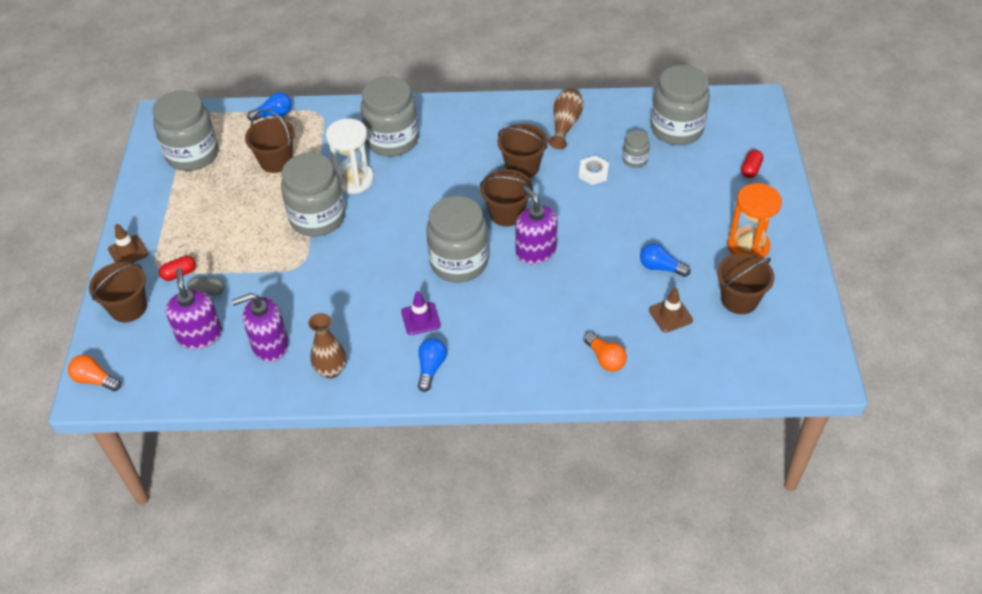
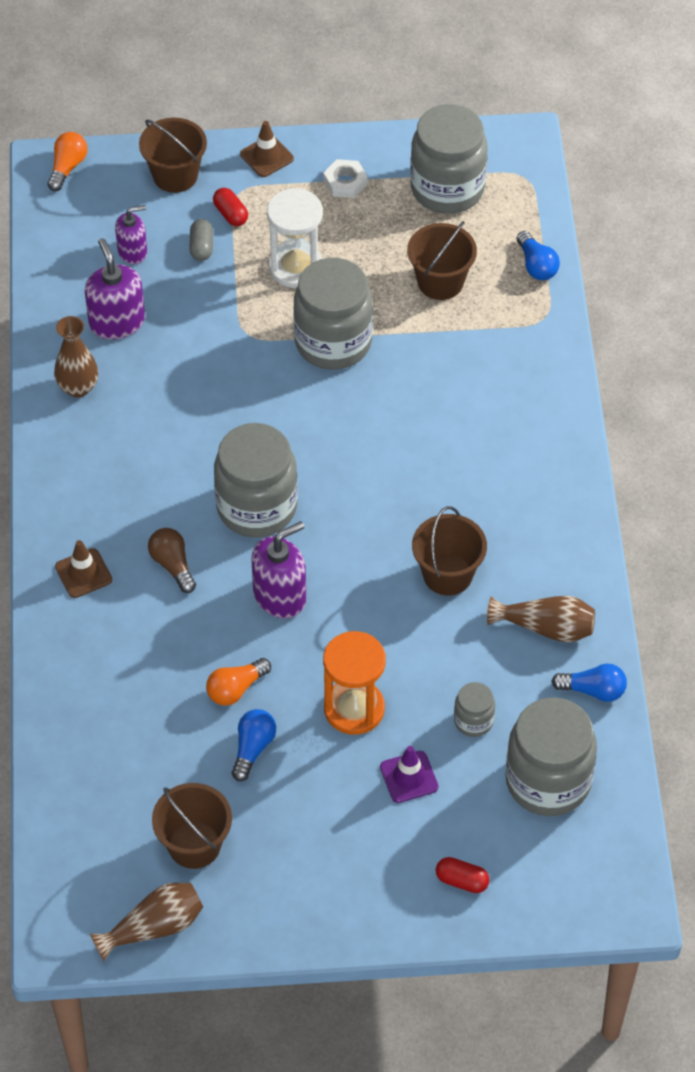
camera: 85 degrees right, 5 degrees up
purple soap dispenser [165,268,222,349] -> purple soap dispenser [115,205,147,264], size x0.65
white hourglass [326,119,374,194] -> white hourglass moved to [267,188,323,288]
grey jar [361,76,419,157] -> none
purple traffic cone [401,291,441,335] -> purple traffic cone moved to [380,746,438,803]
blue light bulb [418,338,447,392] -> blue light bulb moved to [551,664,627,702]
brown bucket [480,169,533,226] -> none
white nut [579,156,609,185] -> white nut moved to [324,159,367,198]
orange light bulb [583,332,627,372] -> orange light bulb moved to [206,658,271,706]
brown traffic cone [649,287,693,333] -> brown traffic cone moved to [55,540,112,598]
orange hourglass [727,183,782,259] -> orange hourglass moved to [323,631,386,735]
none -> brown vase [90,883,203,961]
none -> brown light bulb [148,528,196,593]

